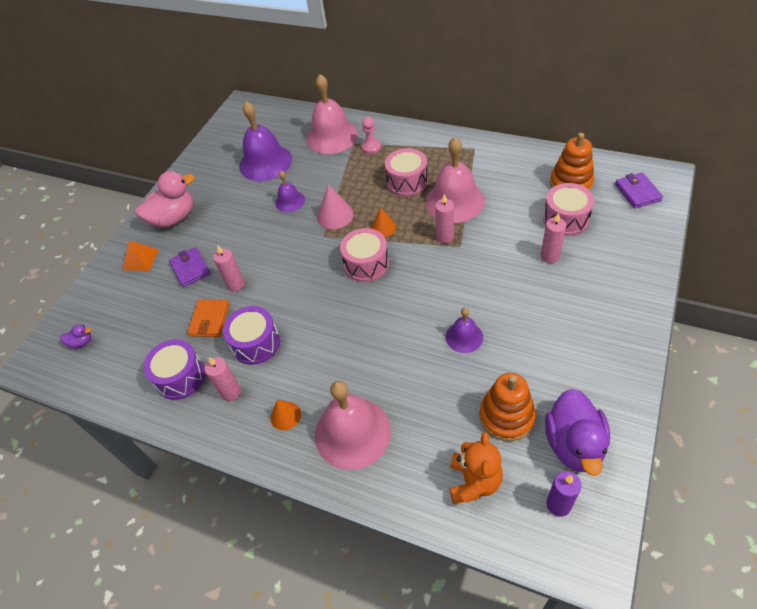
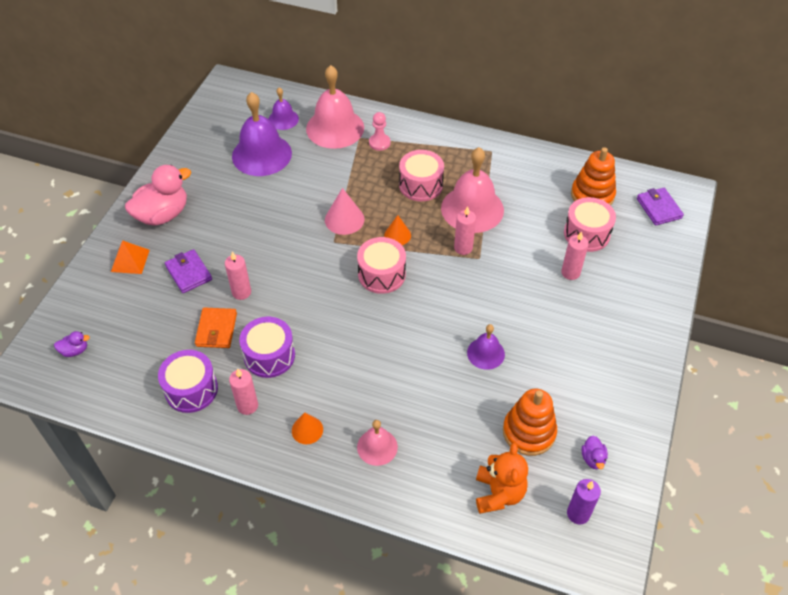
camera: 10 degrees left, 0 degrees up
purple bell [275,171,305,212] -> purple bell moved to [268,87,299,130]
pink bell [315,381,391,470] -> pink bell [357,420,398,466], size x0.53
purple duck [545,389,610,476] -> purple duck [582,436,608,469], size x0.44

